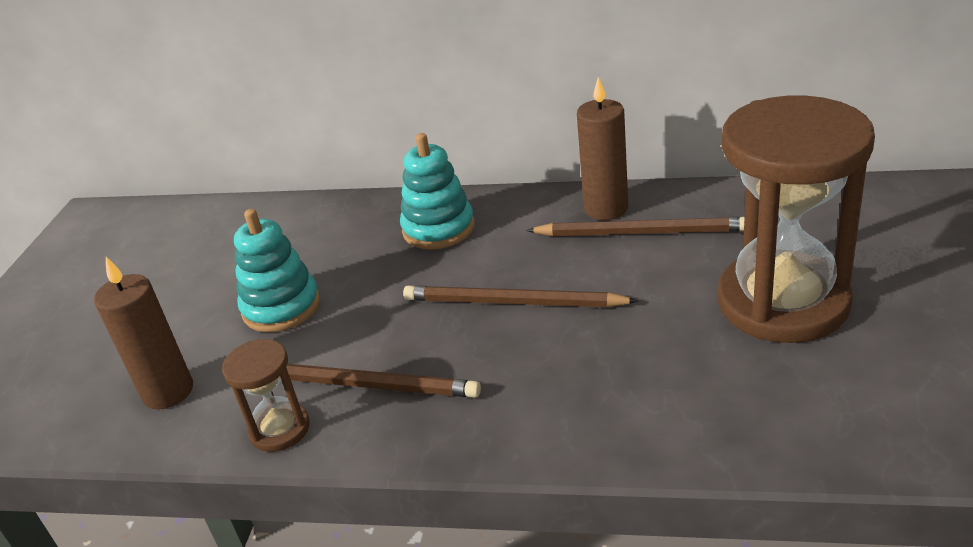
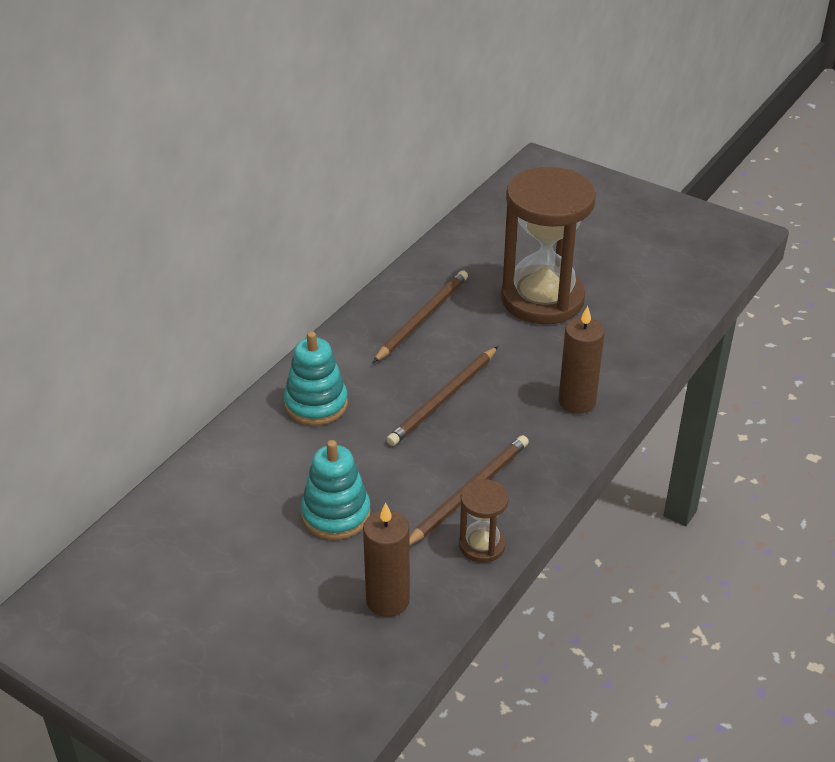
camera: 70 degrees left, 5 degrees up
brown candle [577,77,628,220] -> brown candle moved to [559,306,605,414]

